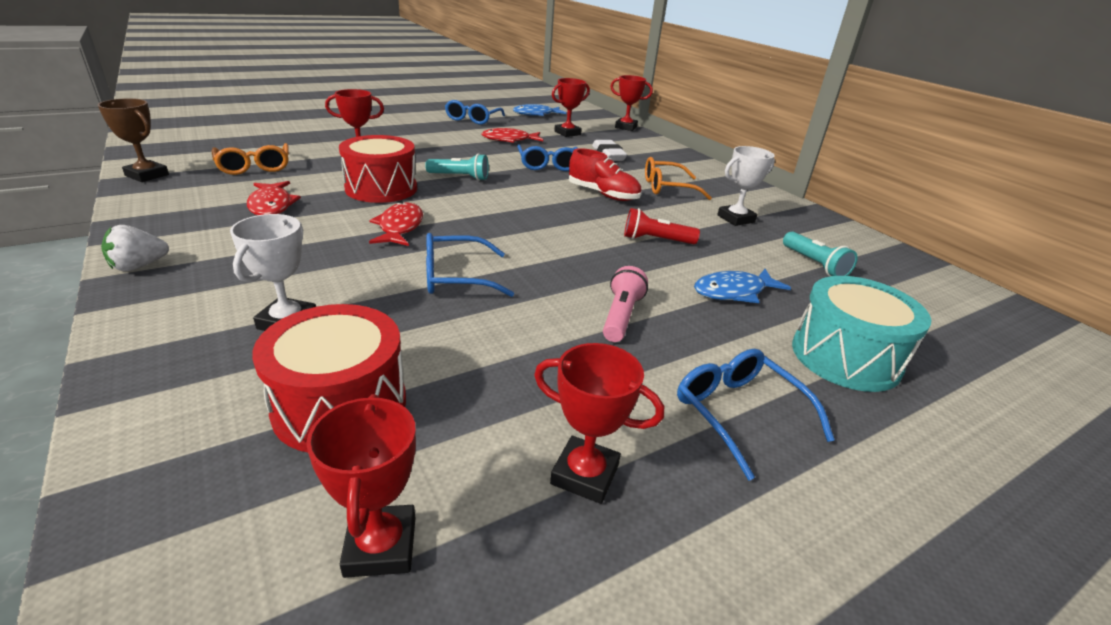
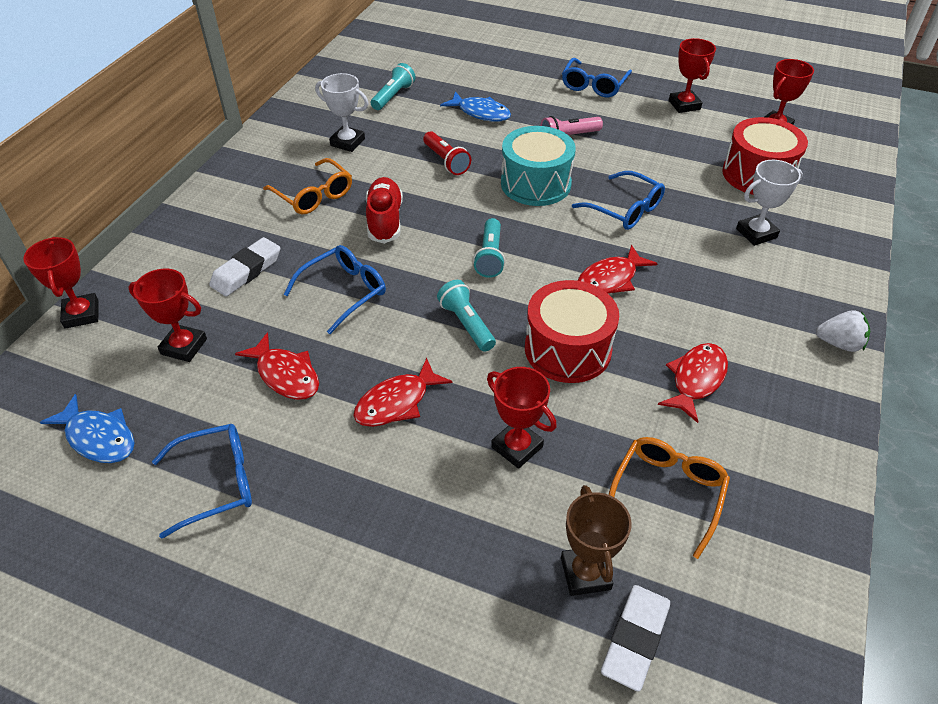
camera: 125 degrees left, 15 degrees up
brown trophy [98,98,169,182] -> brown trophy moved to [561,485,632,596]
turquoise drum [792,276,931,392] -> turquoise drum moved to [501,126,576,206]
none -> red fish [353,358,452,427]
none -> turquoise flashlight [473,218,505,278]
none -> white eraser [601,585,670,691]

